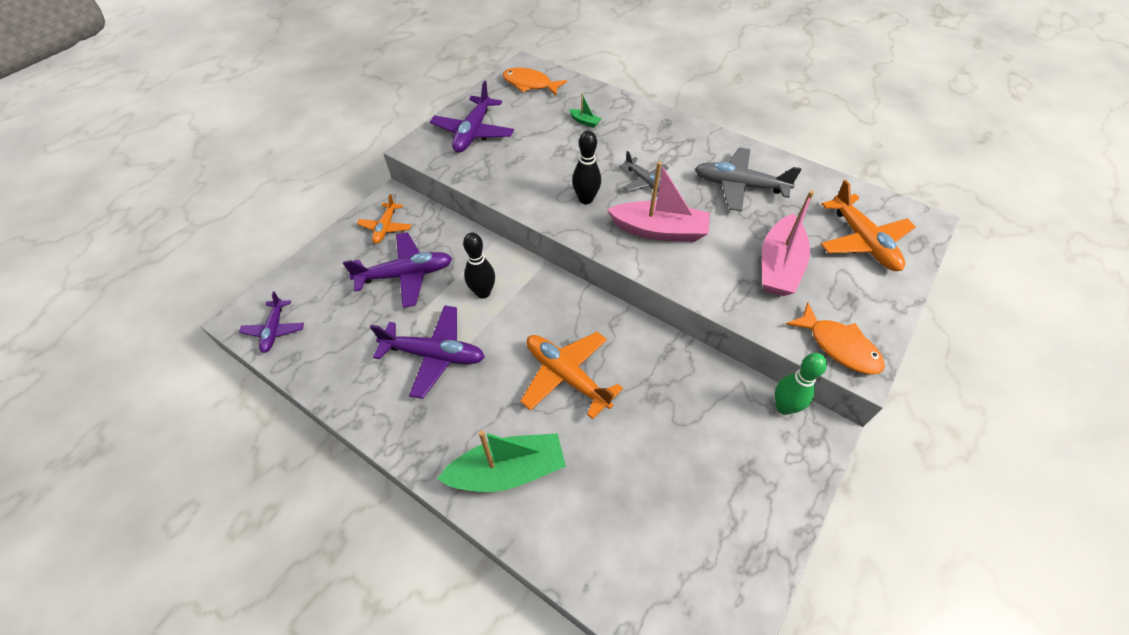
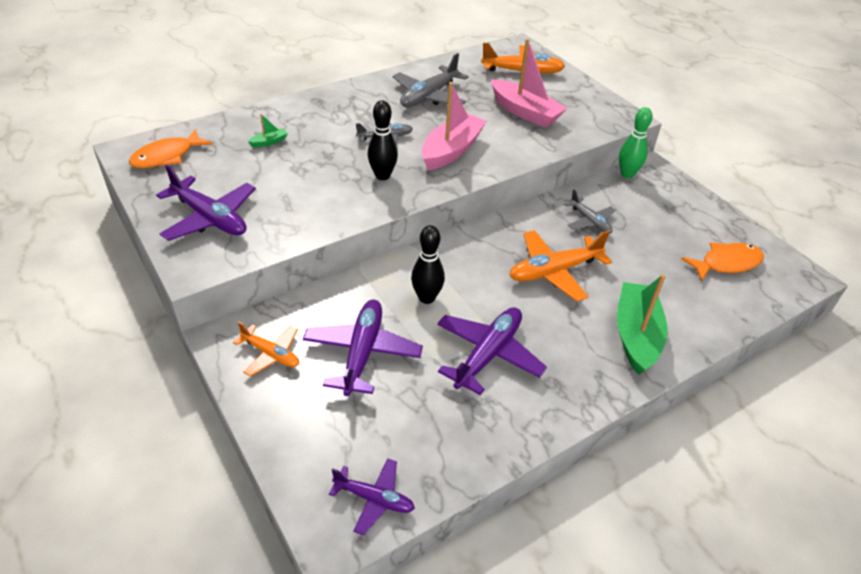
camera: 70 degrees left, 10 degrees down
orange fish [786,303,885,374] -> orange fish moved to [681,242,764,282]
none -> grey plane [564,189,616,234]

